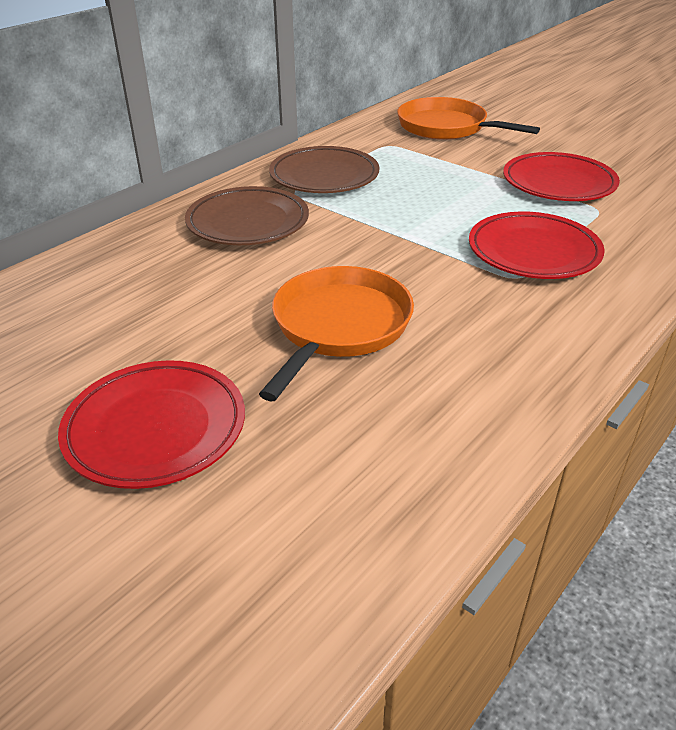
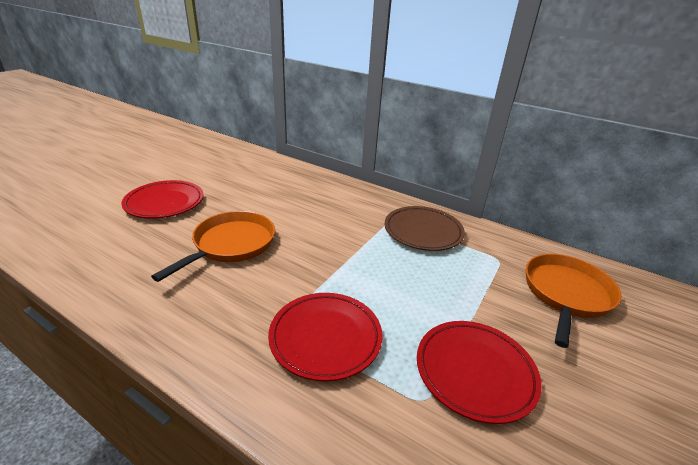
camera: 80 degrees right, 5 degrees down
brown plate [185,186,309,245] -> none
orange pan [259,266,414,401] -> orange pan turned 75 degrees counterclockwise [151,211,275,282]

